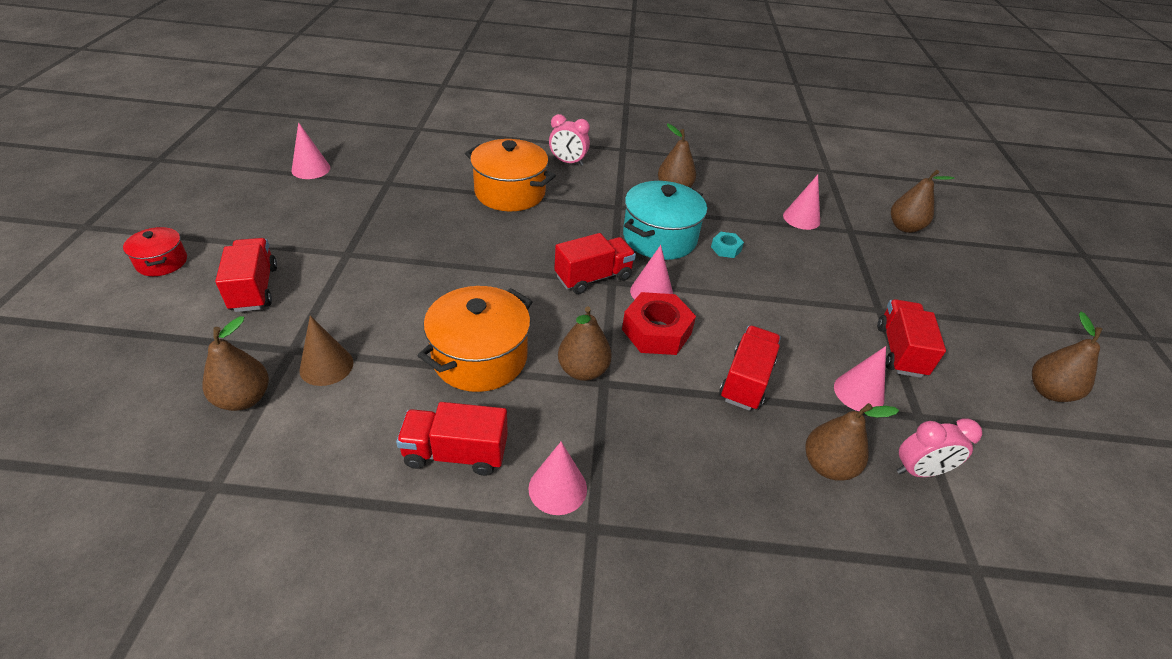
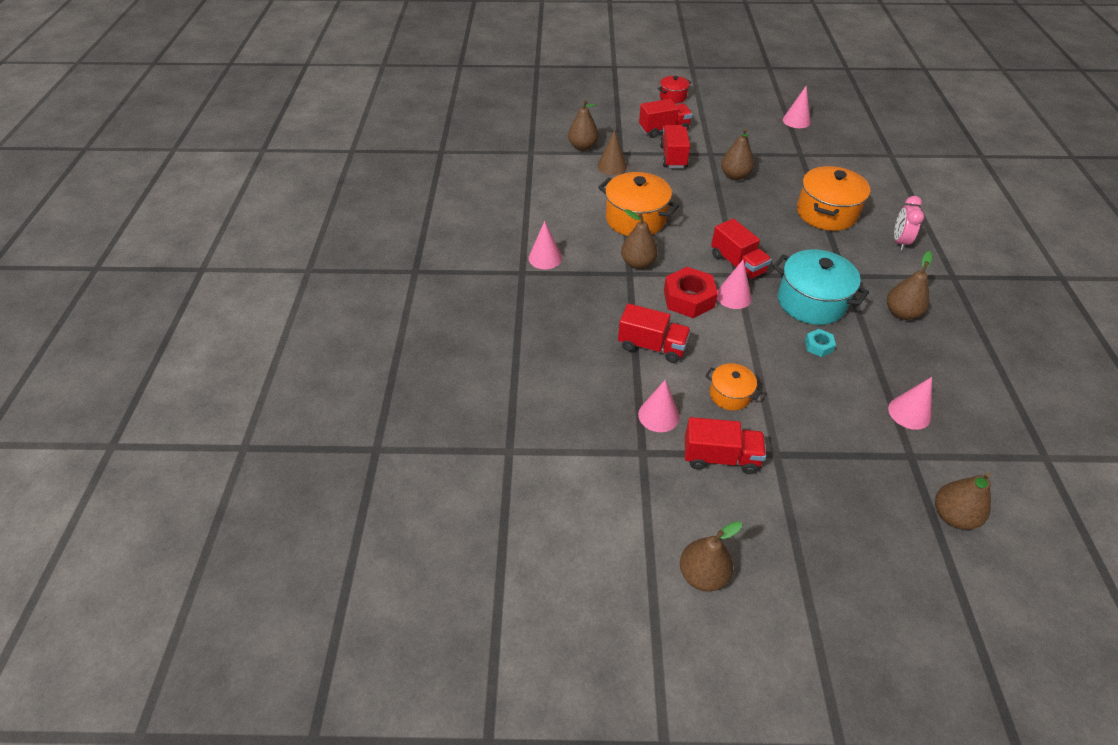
camera: 90 degrees right, 5 degrees up
red truck [396,402,508,476] -> red truck moved to [660,125,690,168]
brown pear [805,403,899,481] -> brown pear moved to [721,128,754,180]
pink clock [897,418,982,477] -> none
none -> orange pot [705,363,762,410]

